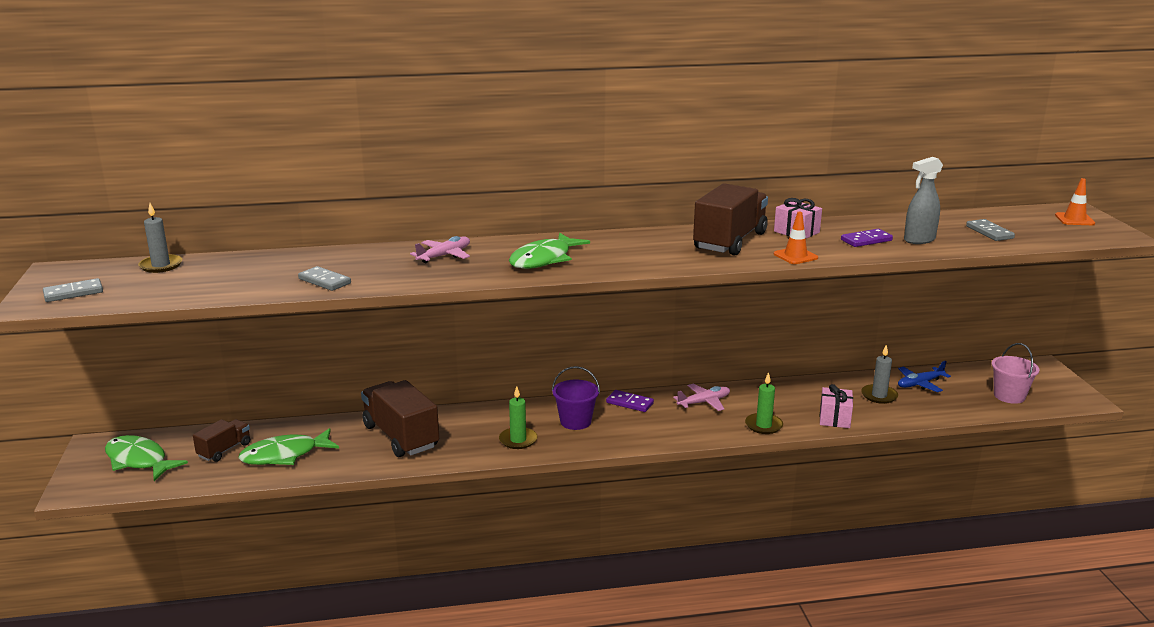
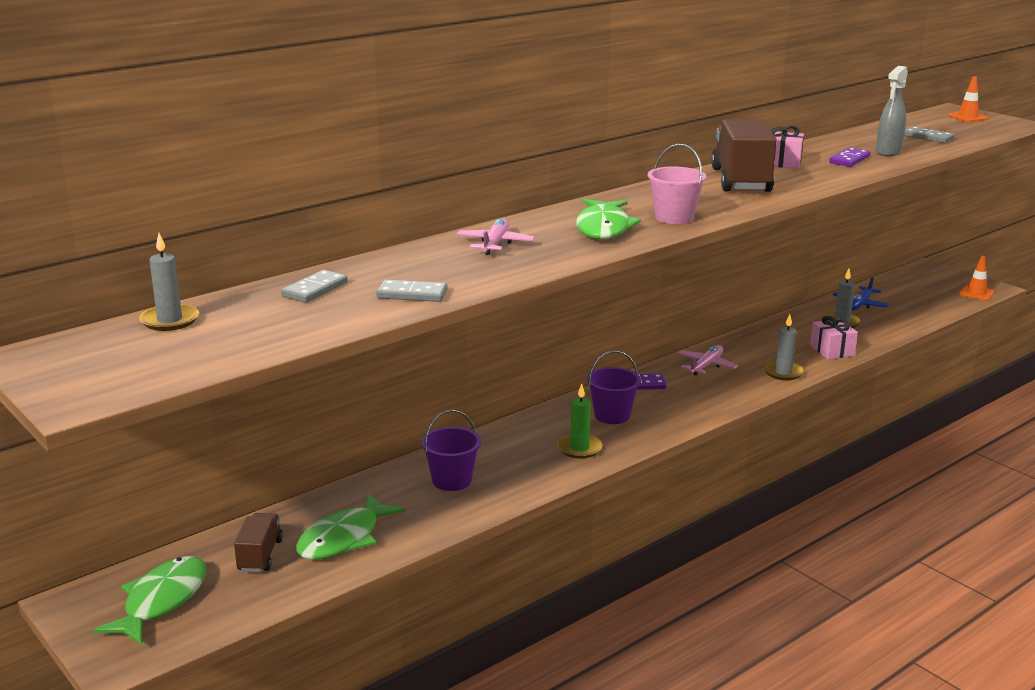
camera: 30 degrees left, 0 degrees up
grey domino [43,278,103,302] -> grey domino moved to [281,270,348,303]
green fish [105,435,188,481] -> green fish turned 105 degrees clockwise [93,556,206,645]
brown truck [361,380,439,457] -> purple bucket [421,410,481,491]
green candle [745,372,783,434] -> grey candle [764,314,804,380]
orange traffic cone [774,212,818,264] -> orange traffic cone moved to [959,256,994,301]
pink bucket [991,343,1040,404] -> pink bucket moved to [648,144,706,224]

